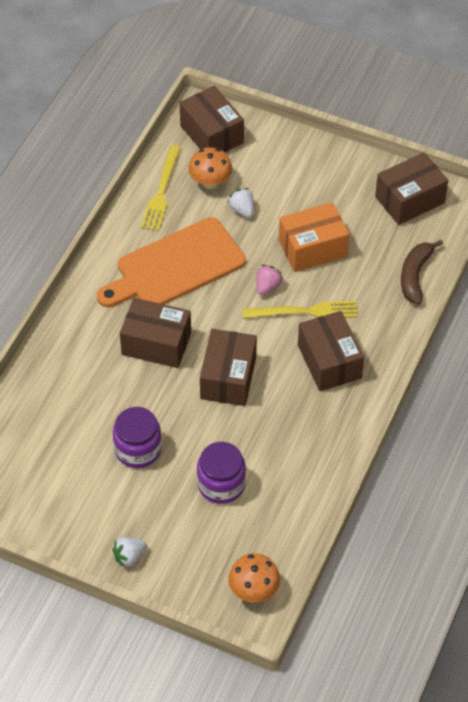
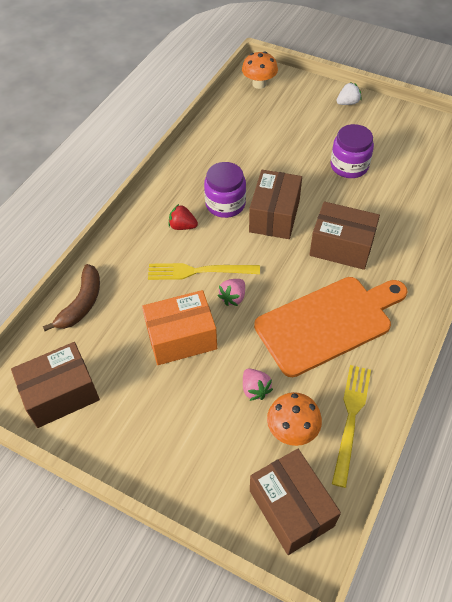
camera: 175 degrees left, 0 degrees up
purple jar [197,442,246,504] -> purple jar moved to [204,162,246,218]
white strawberry [228,188,254,218] -> pink strawberry [243,368,273,401]
brown box [298,311,364,391] -> red strawberry [169,204,198,230]

